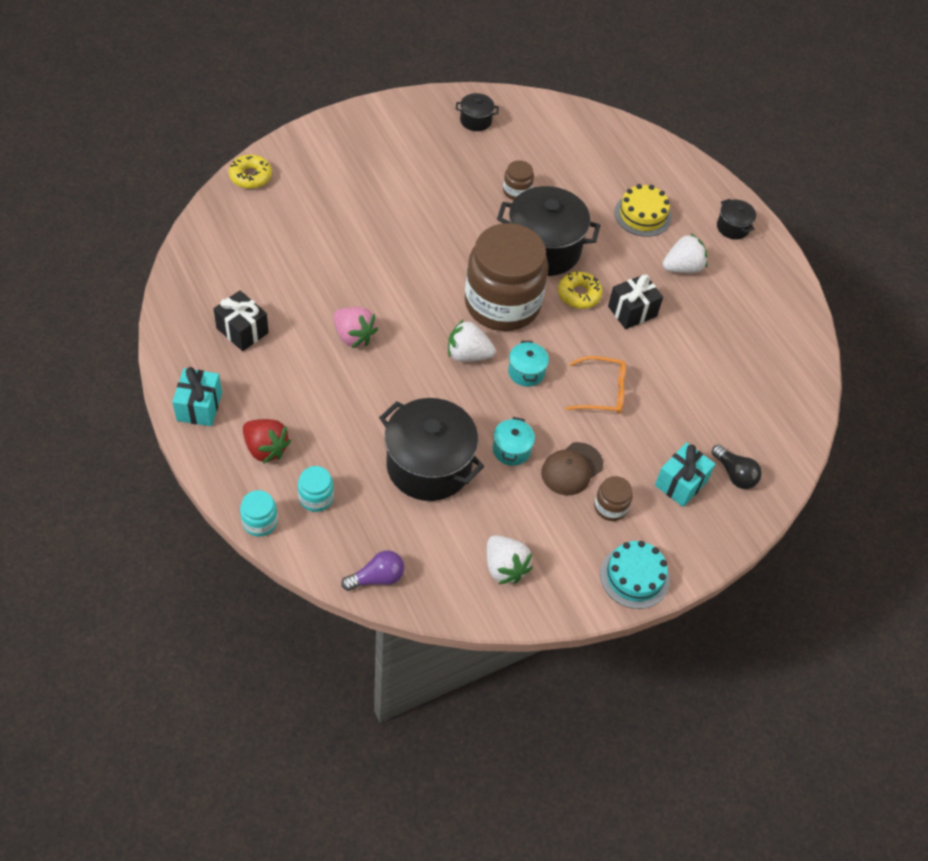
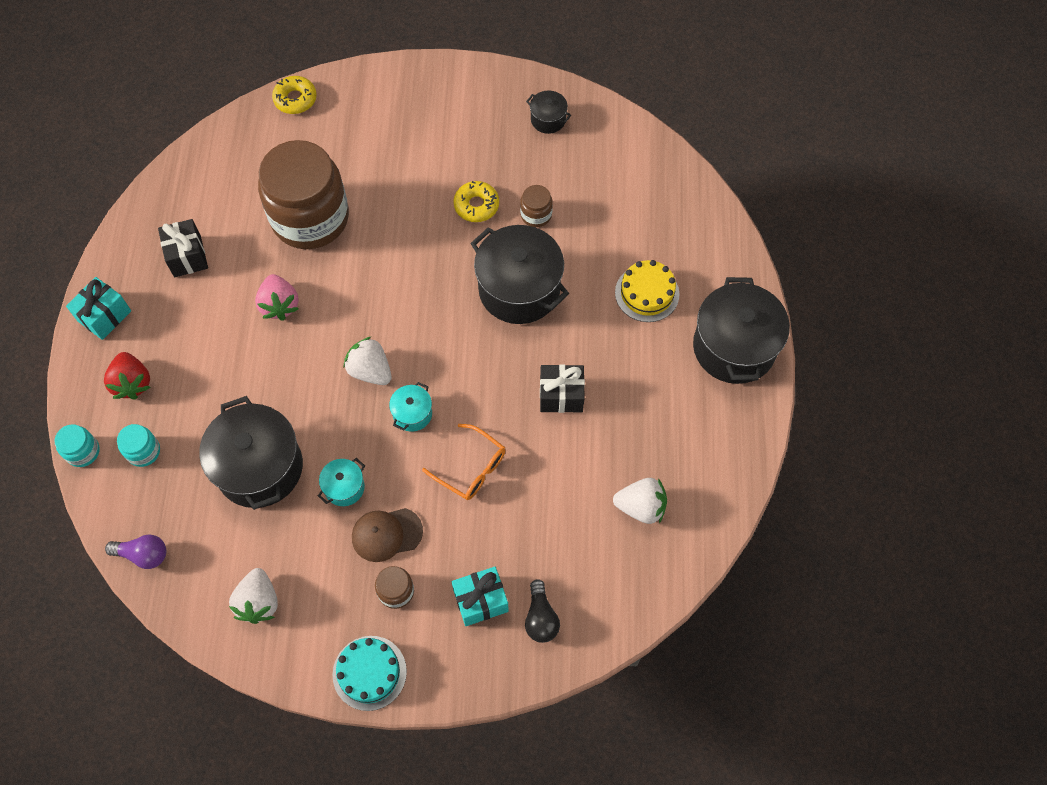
camera: 35 degrees right, 10 degrees up
brown jar [465,223,548,331] -> brown jar moved to [258,140,349,249]
yellow donut [558,271,602,309] -> yellow donut moved to [453,181,499,222]
white strawberry [662,234,707,273] -> white strawberry moved to [613,478,667,524]
black pot [717,199,756,240] -> black pot [693,277,790,384], size x2.17

